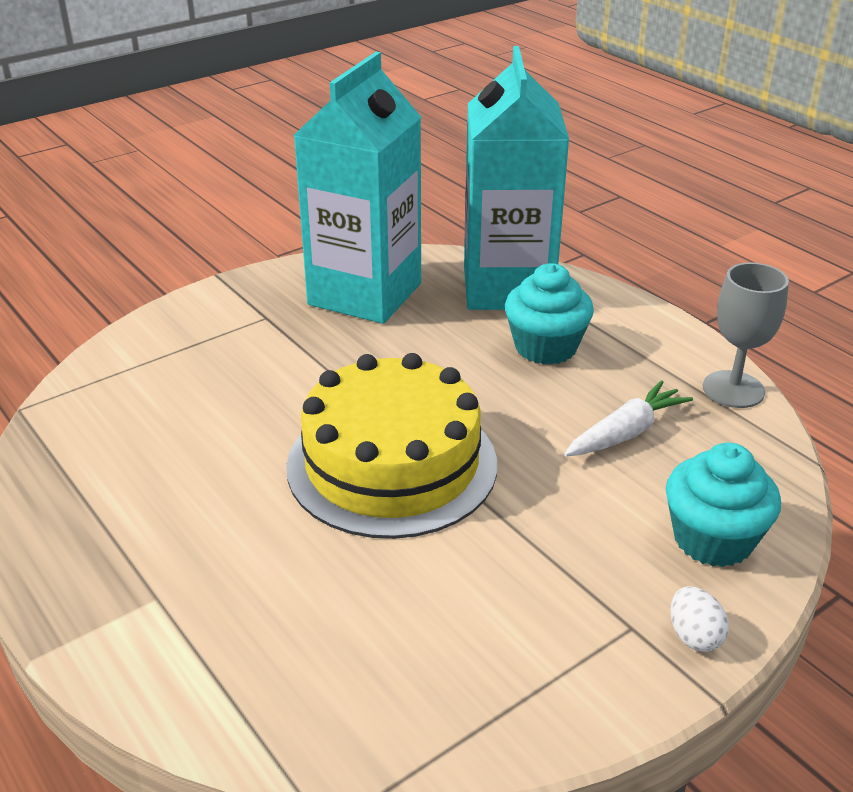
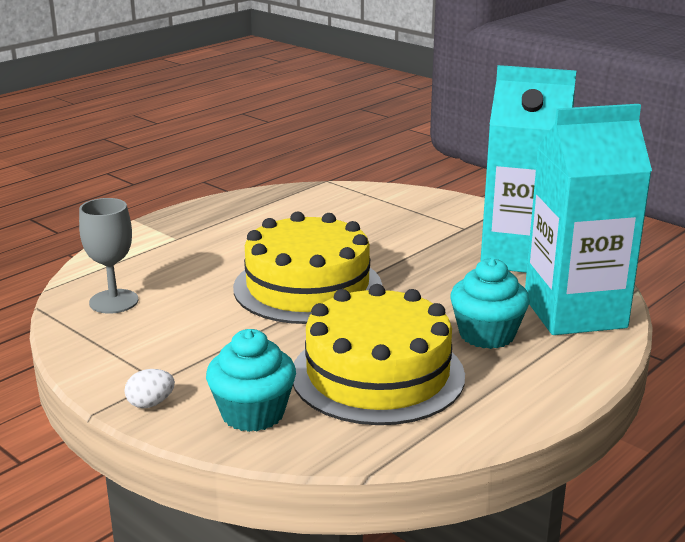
camera: 80 degrees right, 10 degrees down
white carrot [564,380,693,457] -> yellow cake [293,284,465,425]
grey goblet [703,262,789,408] -> grey goblet moved to [79,198,139,314]

